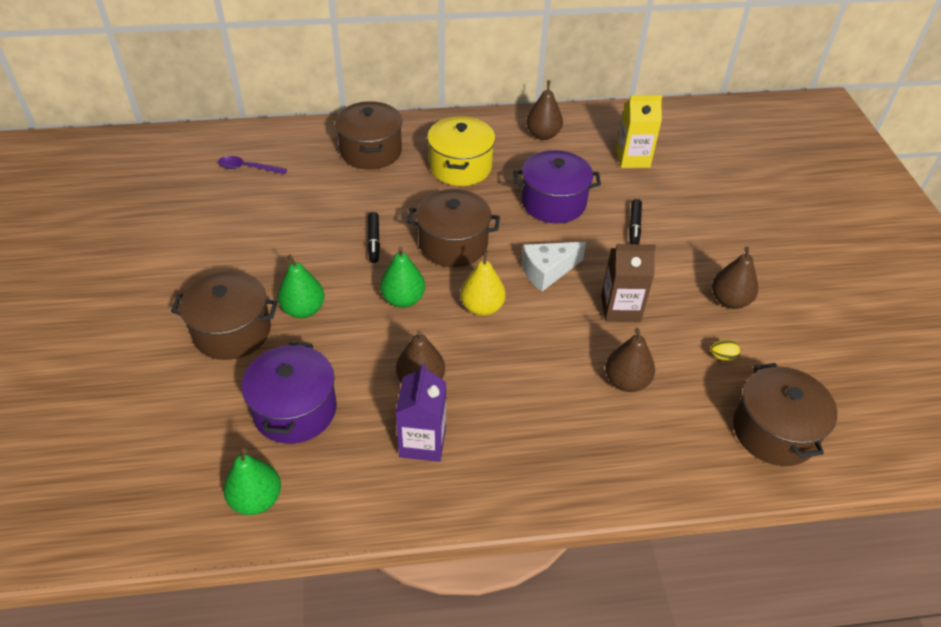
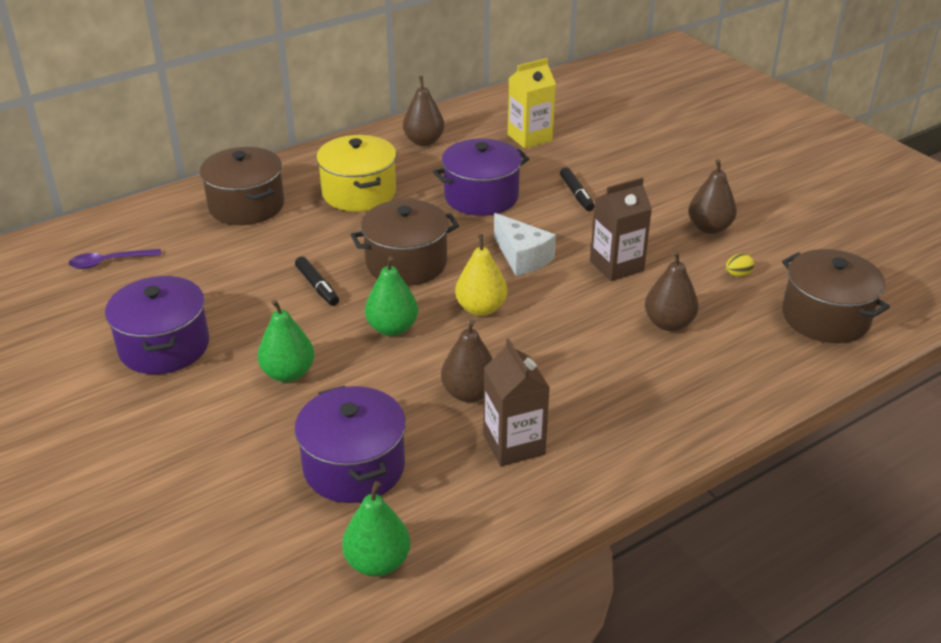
camera: 25 degrees left, 10 degrees down
brown pot [171,271,278,360] -> none
purple carton [395,363,446,462] -> brown carton [483,339,550,466]
white cheese [521,242,586,291] -> white cheese turned 75 degrees counterclockwise [494,213,556,276]
none -> purple pot [105,276,209,374]

